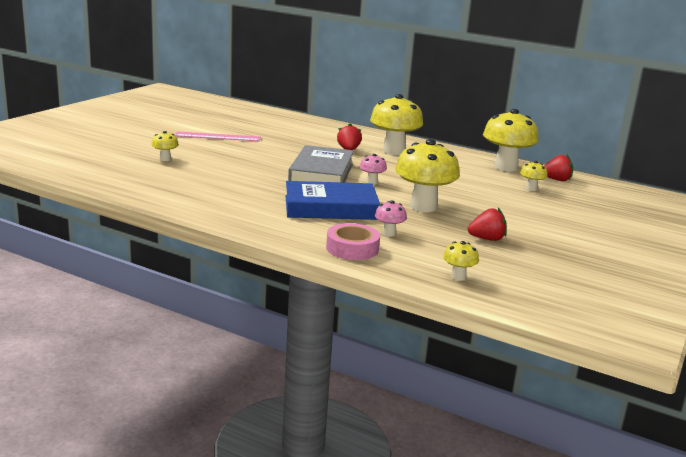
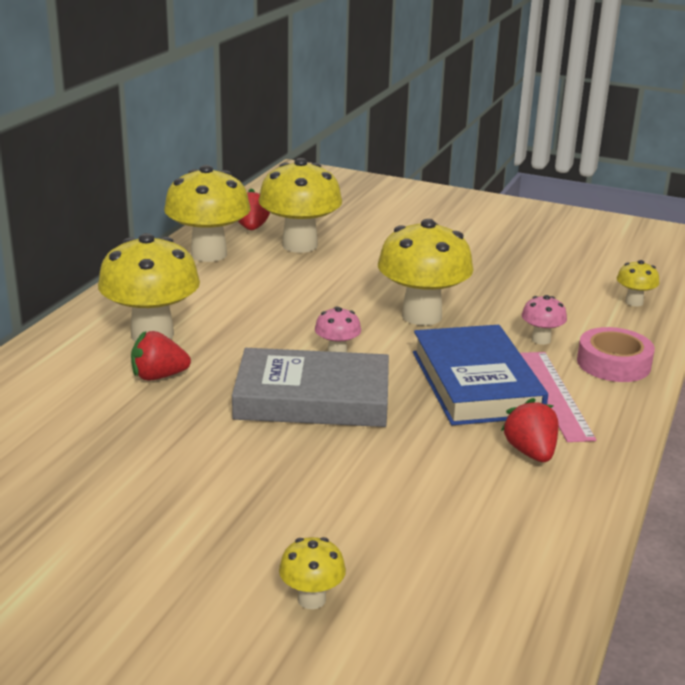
camera: 95 degrees left, 5 degrees up
pink ruler [175,131,261,141] -> pink ruler moved to [520,352,596,442]
red strawberry [468,208,507,241] -> red strawberry moved to [501,398,559,462]
yellow mushroom [520,161,548,191] -> yellow mushroom [258,158,342,253], size x2.17

